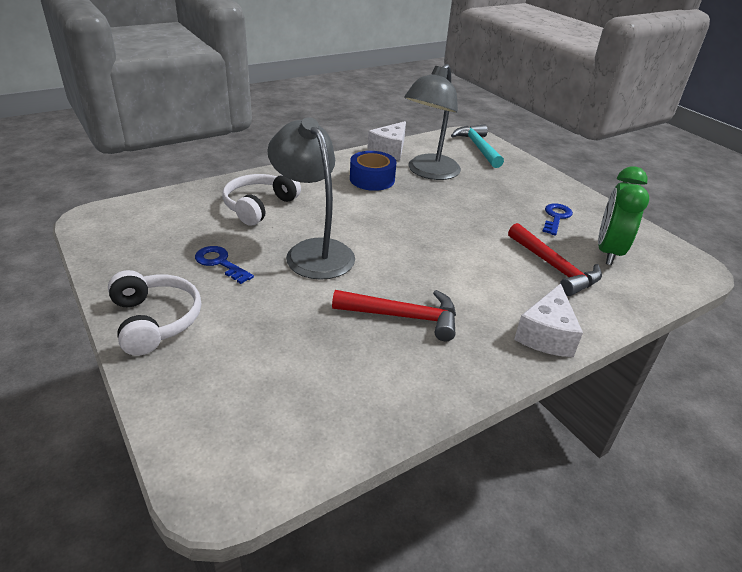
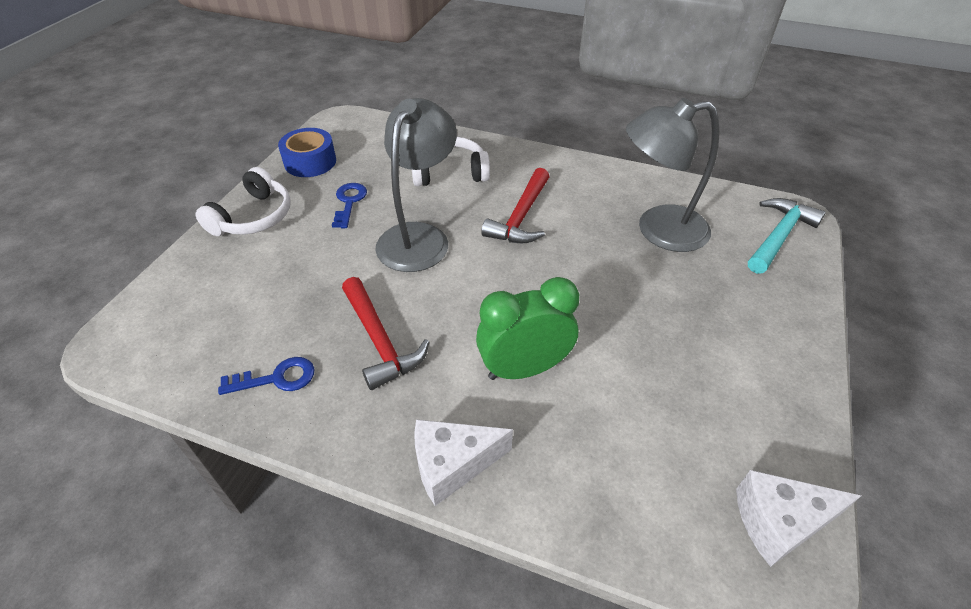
camera: 55 degrees right, 10 degrees up
blue tape [350,151,396,191] -> blue tape moved to [278,128,336,177]
white cheese [367,121,406,160] -> white cheese moved to [736,470,861,567]
red hammer [508,223,602,296] -> red hammer moved to [481,168,550,243]
blue key [542,203,573,235] -> blue key moved to [218,357,314,395]
green clock [598,166,649,265] -> green clock moved to [476,277,579,380]

